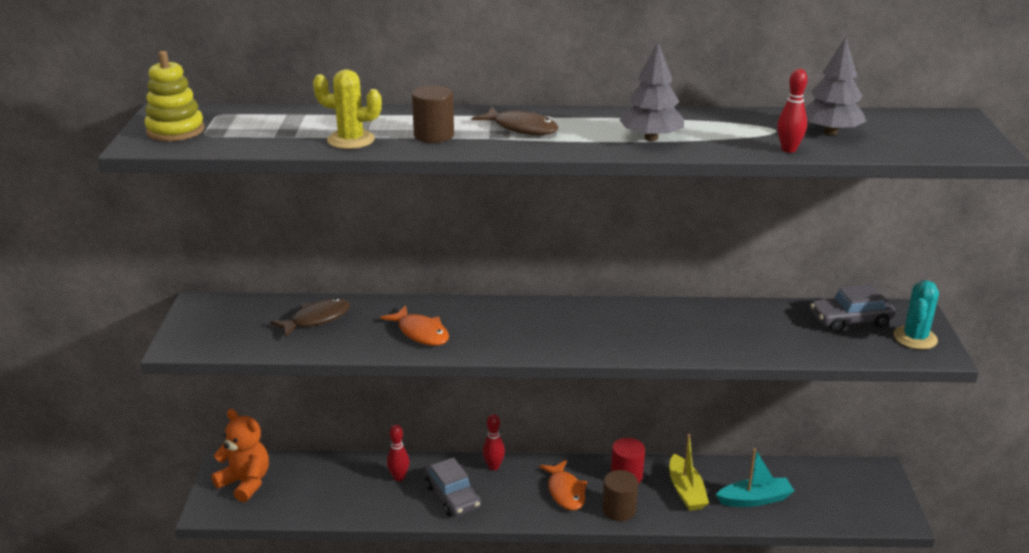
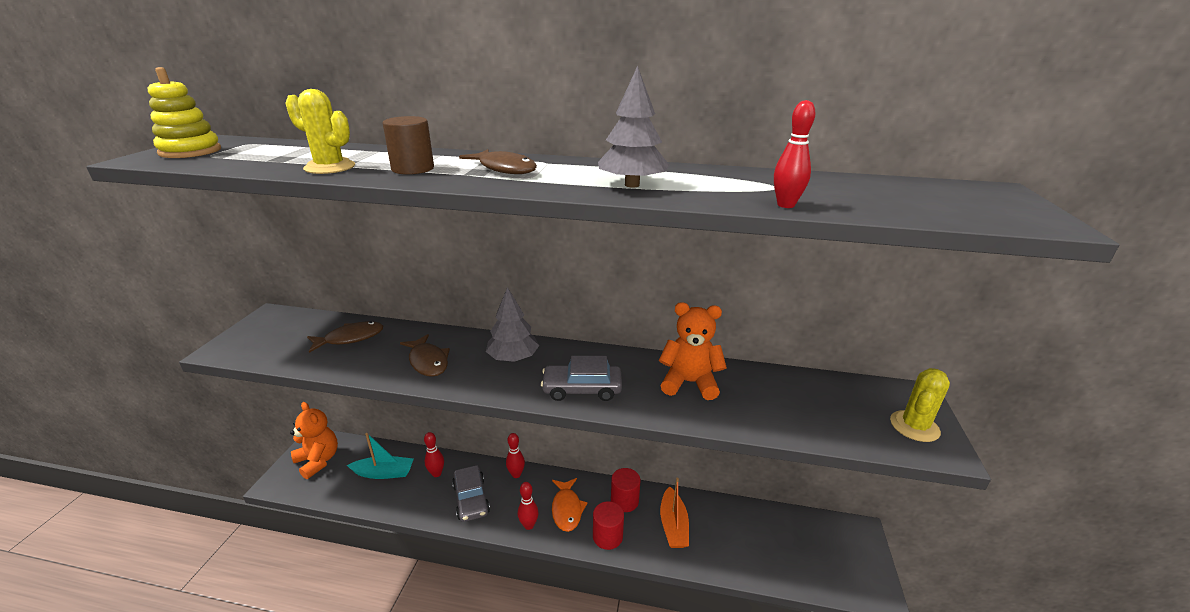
camera: 10 degrees right, 0 degrees up
orange fish [380,305,449,346] -> brown fish [400,334,450,377]
brown cylinder [602,470,638,521] -> red cylinder [593,501,624,550]
yellow boat [669,434,709,511] -> orange boat [660,478,689,548]
turquoise boat [716,448,794,507] -> turquoise boat moved to [347,433,414,479]
grey tree [805,37,867,135] -> grey tree moved to [486,287,539,362]
grey car [810,284,895,332] -> grey car moved to [541,356,622,401]
turquoise cactus [893,280,939,349] -> yellow cactus [890,368,950,442]
none -> red bowling pin [518,482,539,530]
none -> orange teddy bear [659,302,727,400]

